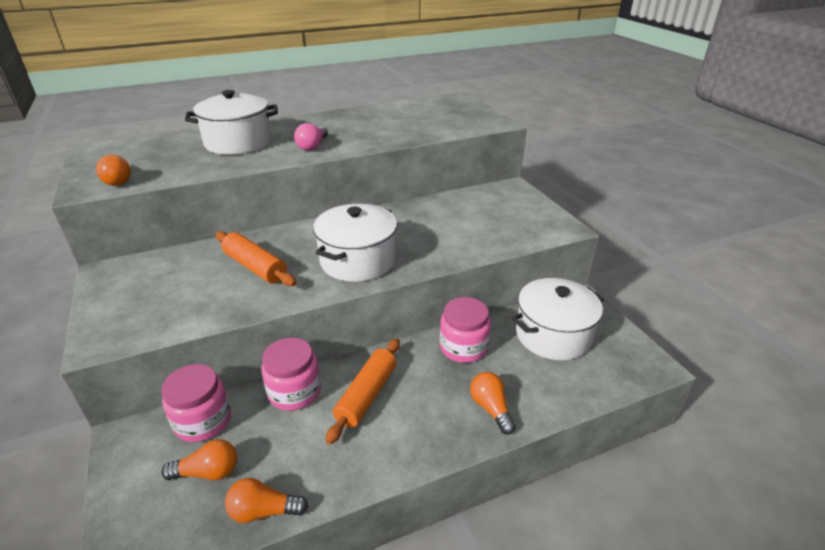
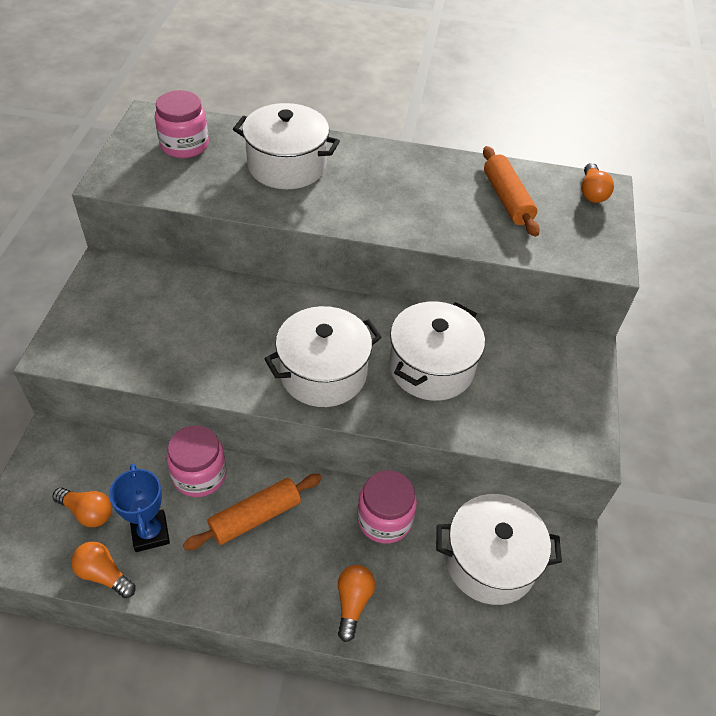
camera: 30 degrees right, 15 degrees up
orange light bulb [96,155,131,186] -> orange light bulb moved to [581,163,614,203]
pink jar [162,364,231,442] -> pink jar moved to [155,90,209,158]
orange rolling pin [216,231,296,286] -> orange rolling pin moved to [483,146,540,237]
pink light bulb [294,123,328,151] -> none
none -> blue trophy [109,463,170,552]
none -> white pot [389,301,485,401]

